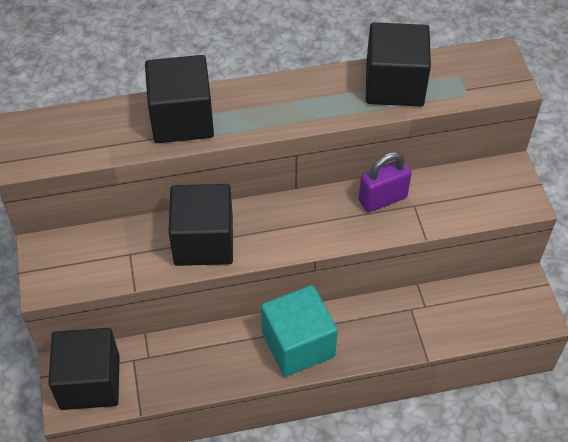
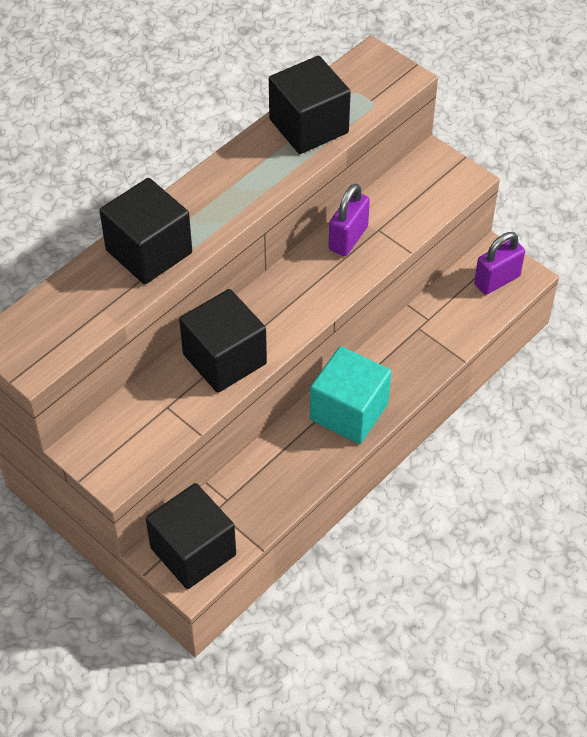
camera: 35 degrees left, 0 degrees up
none -> purple padlock [474,232,525,295]

